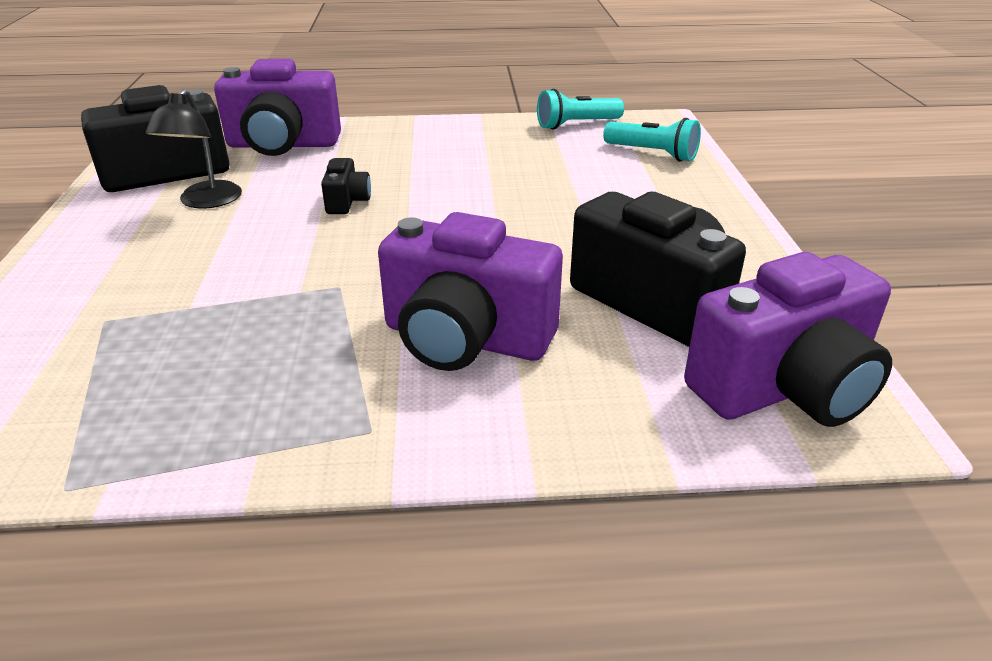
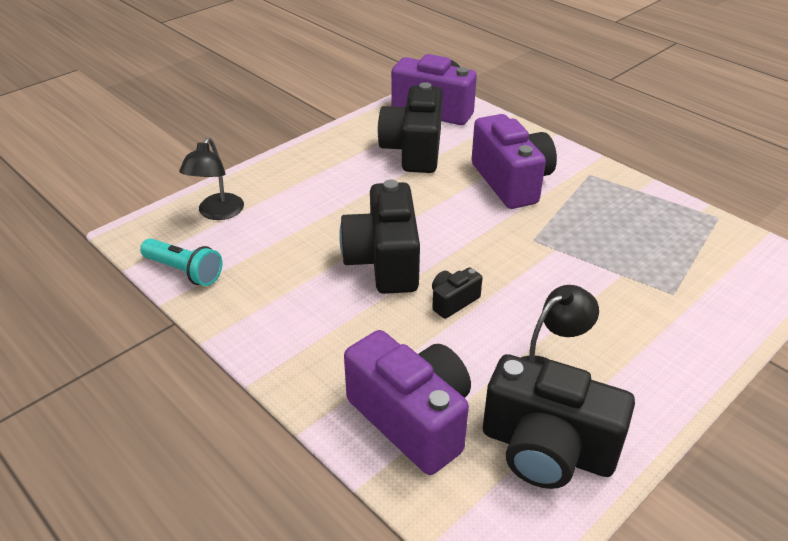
camera: 130 degrees left, 5 degrees up
turquoise flashlight [603,118,701,162] -> black lamp [179,137,244,220]
none -> black camera [339,180,420,294]

